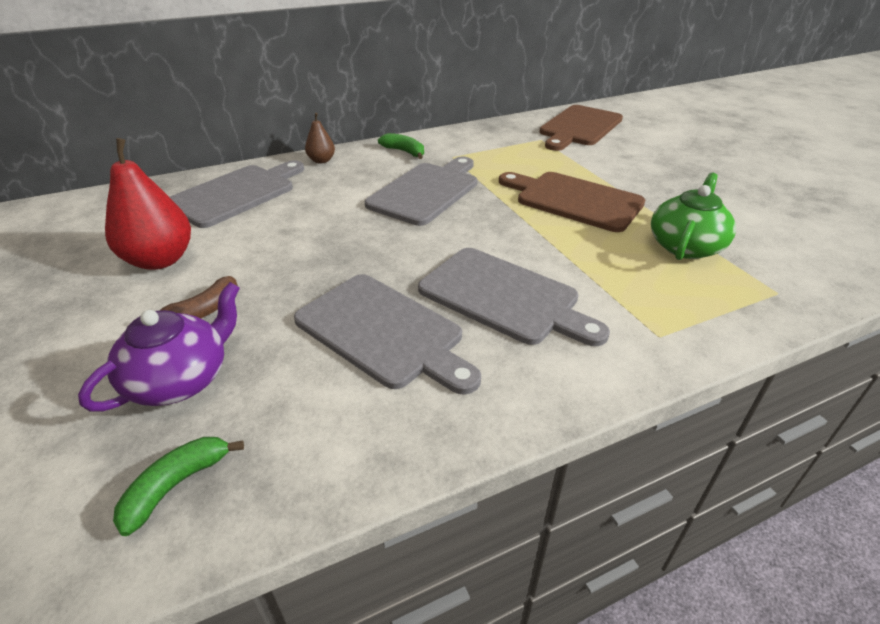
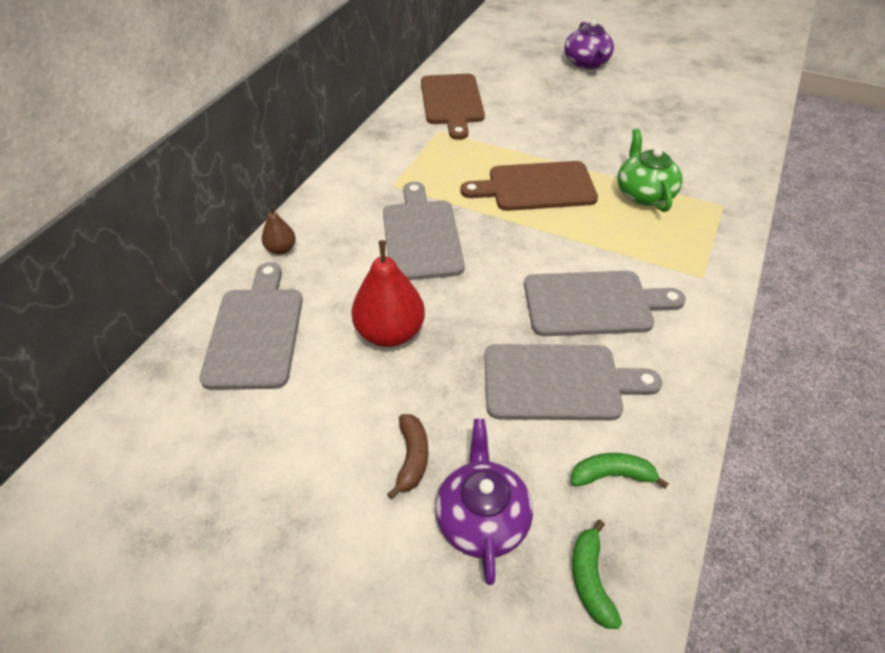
camera: 40 degrees left, 10 degrees up
red pear [105,138,191,270] -> red pear moved to [351,240,425,347]
green banana [378,133,424,159] -> green banana moved to [571,453,669,489]
none -> purple teapot [564,19,614,69]

